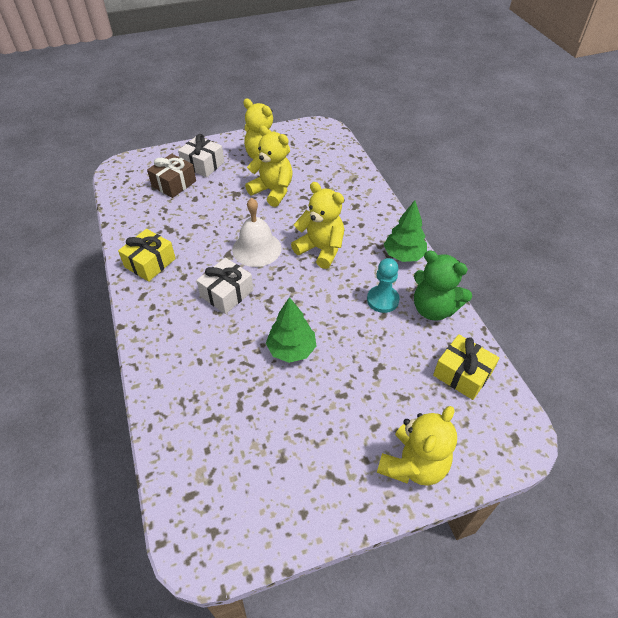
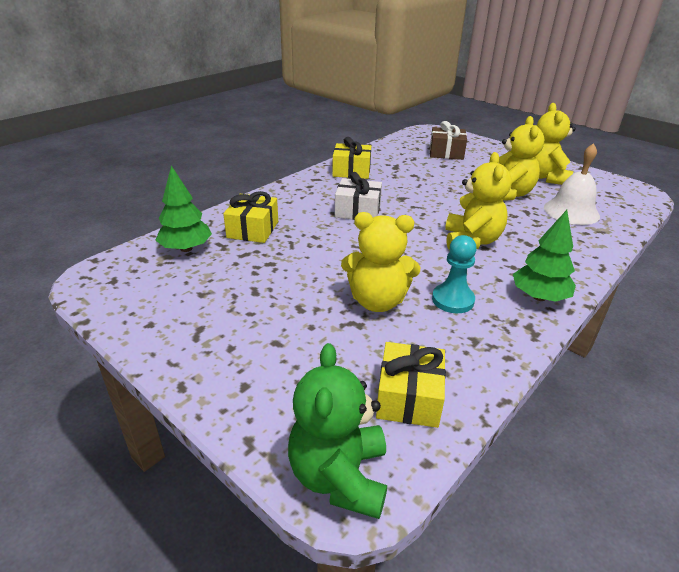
camera: 60 degrees right, 15 degrees down
white gift [178,134,224,177] -> none
white bell [232,198,282,267] -> white bell moved to [544,143,600,225]
green tree [266,297,316,363] -> green tree moved to [155,166,212,252]
yellow teddy bear [377,406,457,486] -> yellow teddy bear moved to [341,212,420,312]
green teddy bear [414,250,472,320] -> green teddy bear moved to [288,343,387,519]
none -> yellow gift [223,191,278,243]

